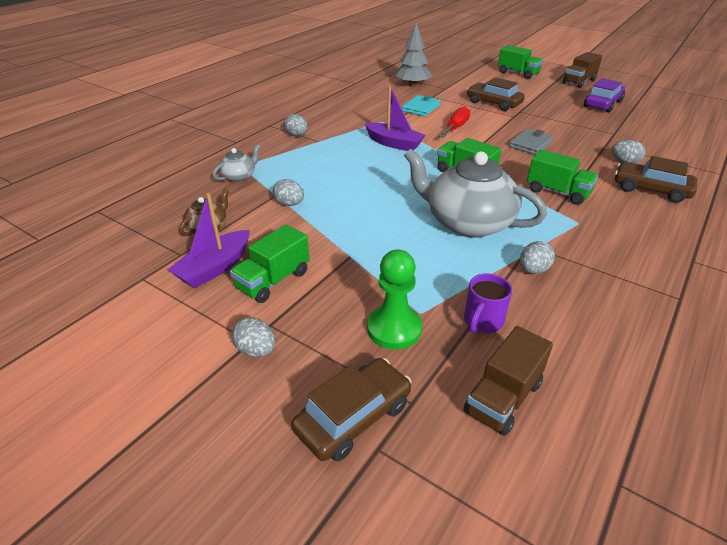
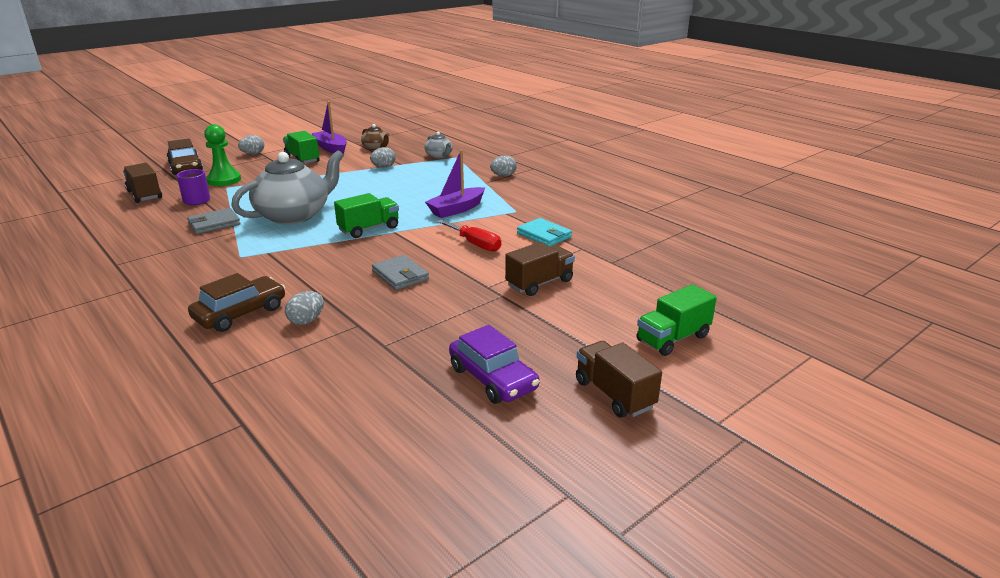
camera: 105 degrees right, 10 degrees down
grey tree [395,23,432,87] -> none
brown car [467,77,525,111] -> brown truck [505,242,575,296]
grey egg [520,241,555,274] -> grey wallet [187,208,240,234]
green truck [527,150,598,205] -> none

